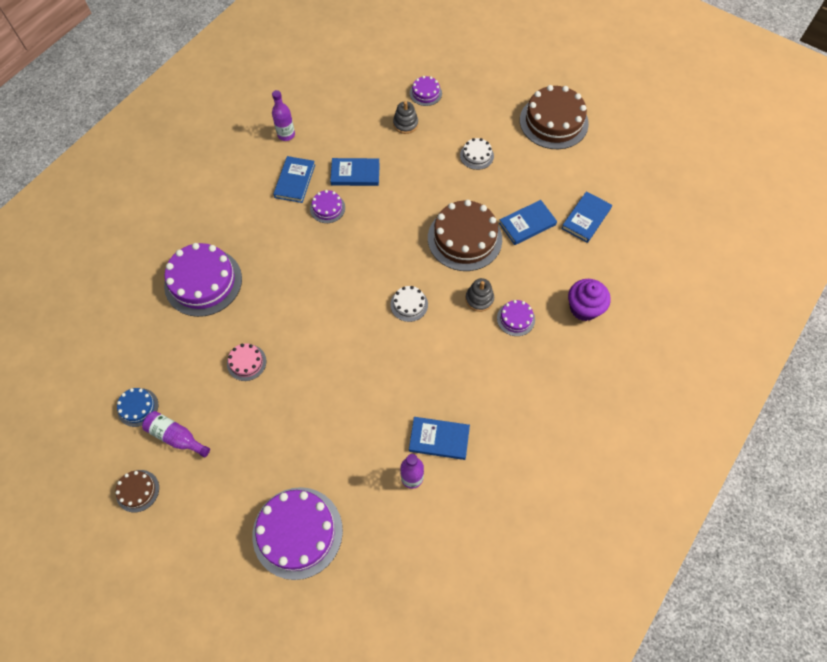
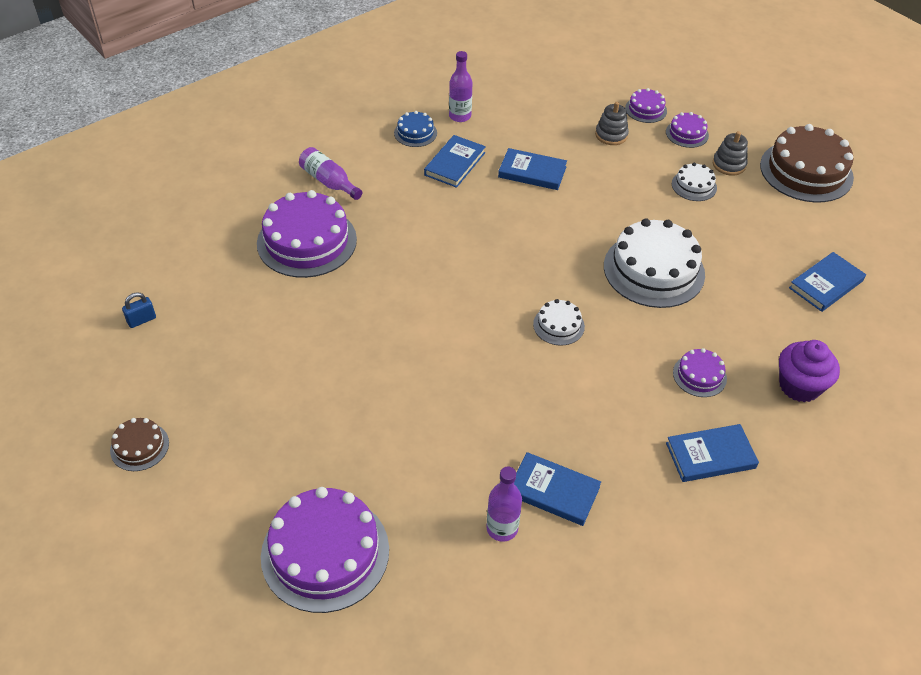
camera: 15 degrees right, 15 degrees down
blue cake [117,388,158,427] -> blue cake moved to [394,111,437,147]
purple bottle [142,411,210,457] -> purple bottle moved to [299,147,362,200]
pink cake [227,343,266,381] -> none
purple cake [310,190,345,223] -> purple cake moved to [666,112,709,148]
brown cake [428,200,502,271] -> white cake [604,219,705,308]
grey stacking toy [465,278,494,312] -> grey stacking toy moved to [713,131,748,176]
blue book [499,200,557,245] -> blue book moved to [666,424,759,482]
none -> blue padlock [122,292,156,328]

